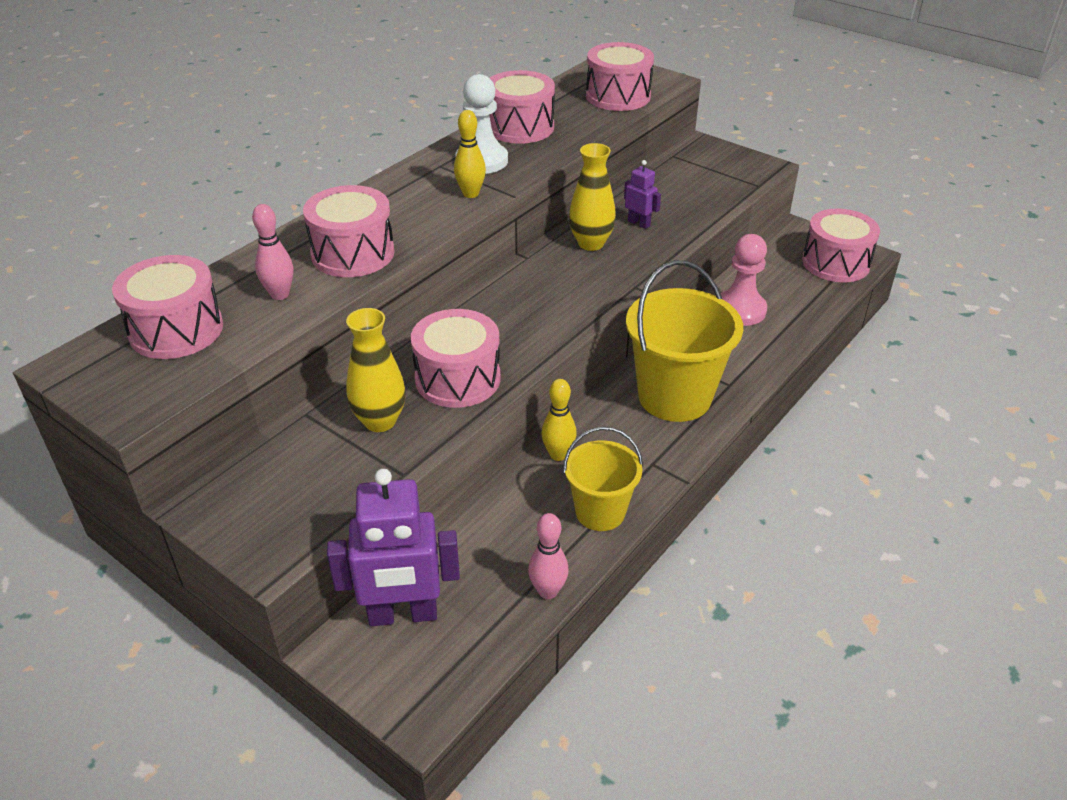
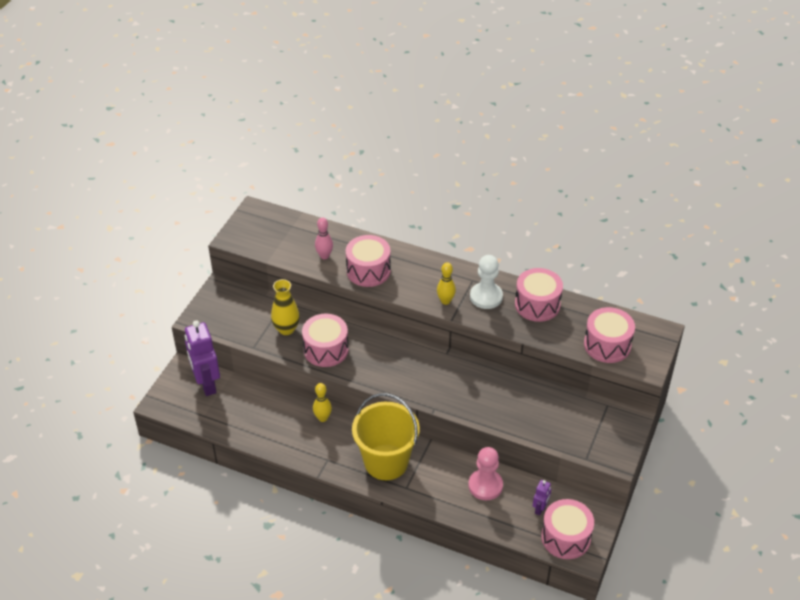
camera: 75 degrees right, 5 degrees up
pink drum [112,255,223,359] -> none
pink bowling pin [528,513,569,599] -> none
yellow bucket [563,427,643,531] -> none
yellow vase [569,143,616,251] -> none
purple robot [624,160,661,229] -> purple robot moved to [533,480,551,516]

